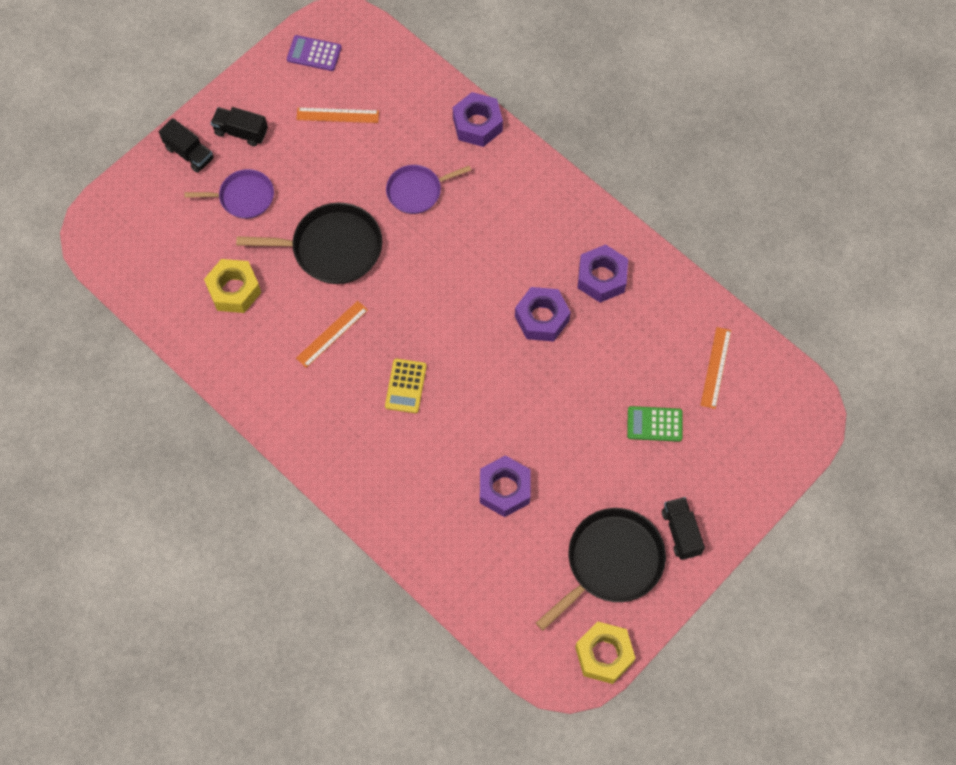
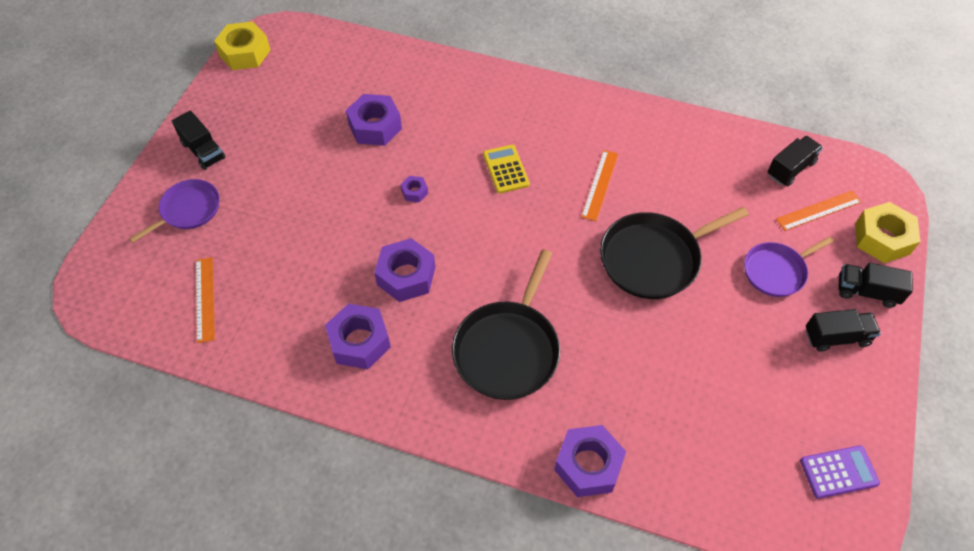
camera: 155 degrees right, 10 degrees down
yellow nut [204,259,261,313] -> yellow nut moved to [855,202,920,263]
orange ruler [296,107,379,123] -> orange ruler moved to [776,191,861,231]
purple pan [386,165,471,214] -> purple pan moved to [129,179,220,243]
black pan [536,508,666,631] -> black pan moved to [452,250,560,400]
green calculator [627,406,683,442] -> none
none -> purple nut [401,176,428,202]
none -> black truck [767,136,823,186]

